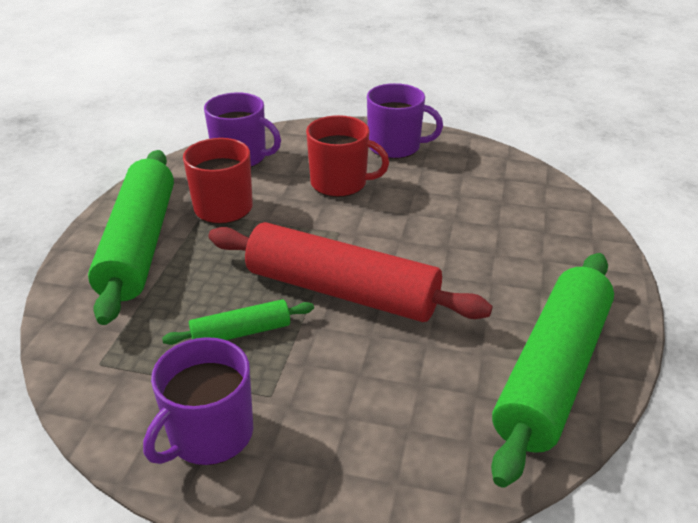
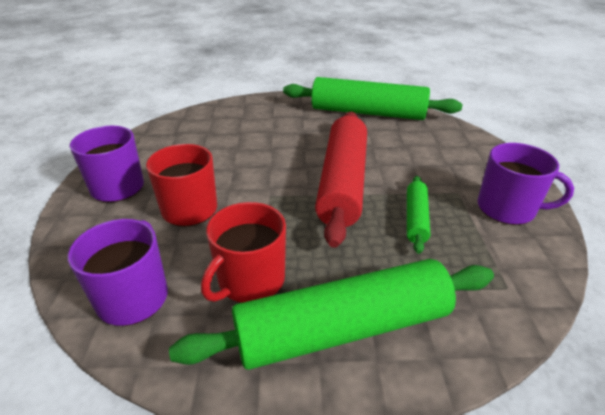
camera: 105 degrees left, 0 degrees up
green rolling pin [162,299,314,345] -> green rolling pin turned 45 degrees clockwise [407,176,430,254]

